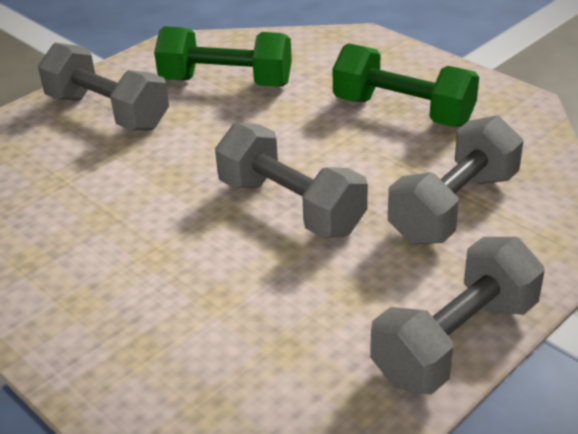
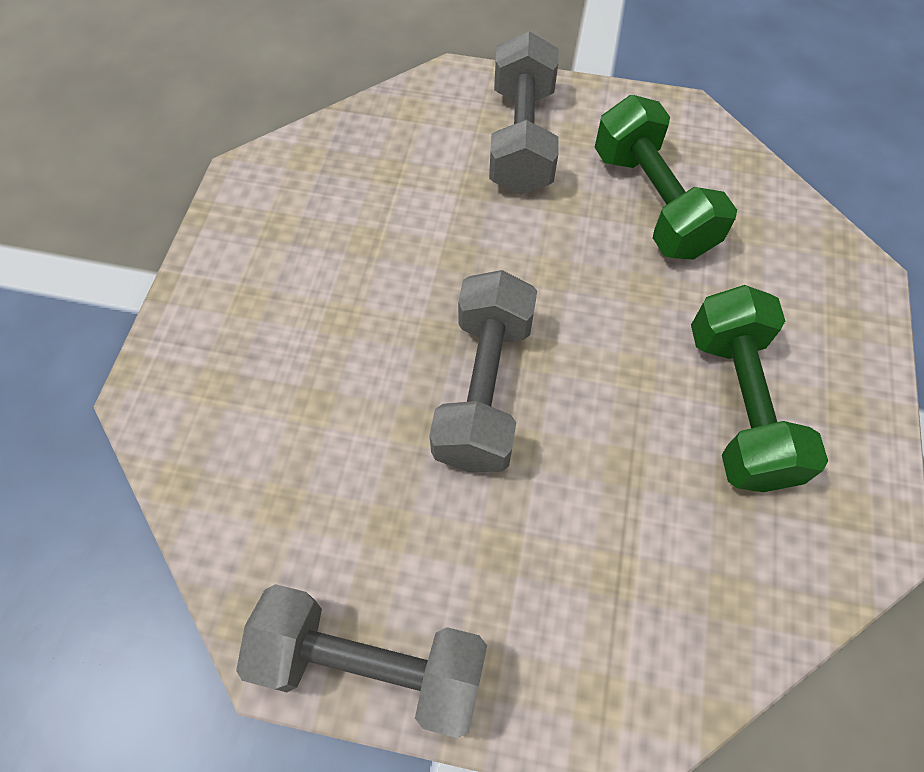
camera: 55 degrees right, 25 degrees up
grey dumbbell [388,115,524,244] -> none

